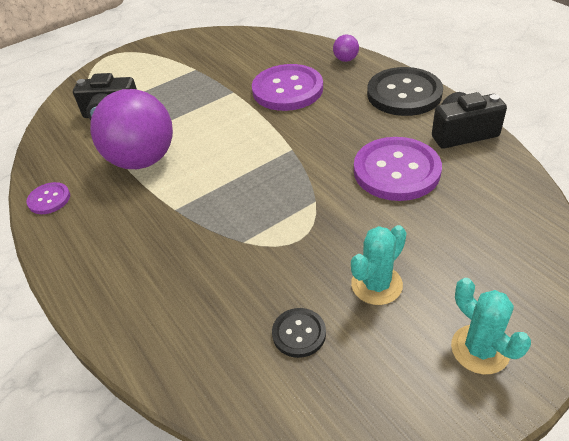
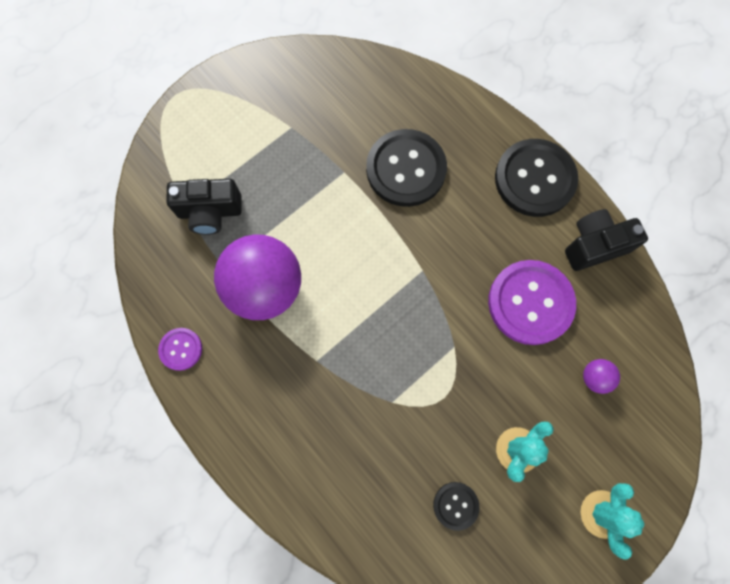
camera: 10 degrees left, 30 degrees up
purple button [252,64,323,111] -> black button [366,129,447,207]
purple ball [333,34,359,62] -> purple ball moved to [583,359,620,394]
turquoise cactus [451,278,531,374] -> turquoise cactus turned 45 degrees clockwise [581,483,645,560]

